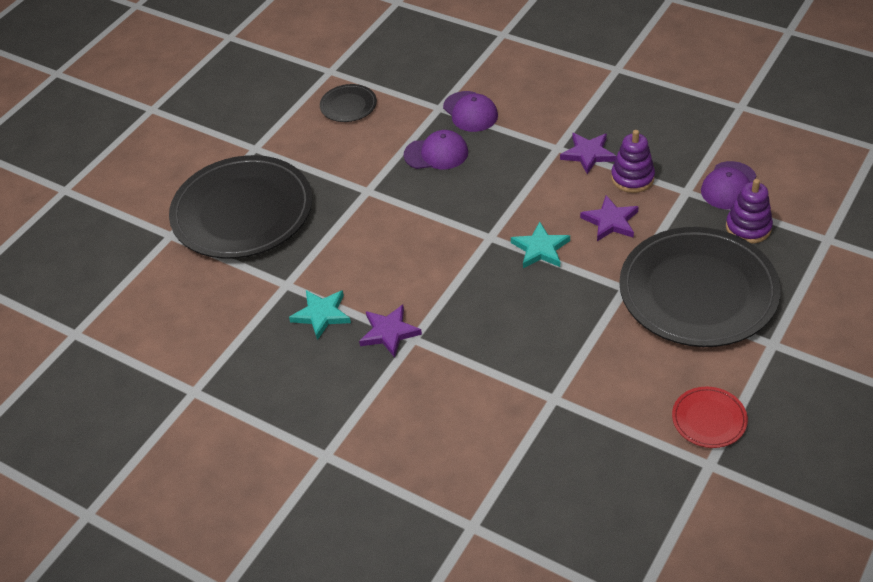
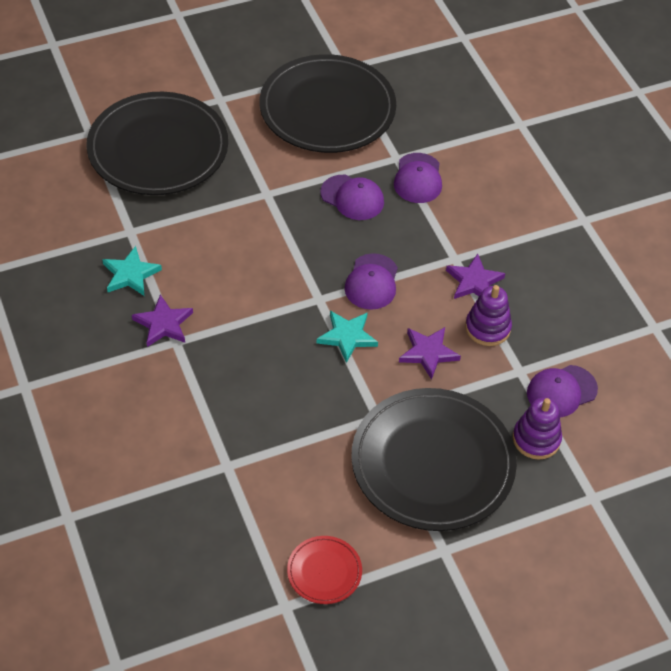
camera: 30 degrees right, 5 degrees up
black plate [320,84,377,122] -> black plate [260,54,396,153], size x2.32
none -> purple cap [345,253,398,310]

